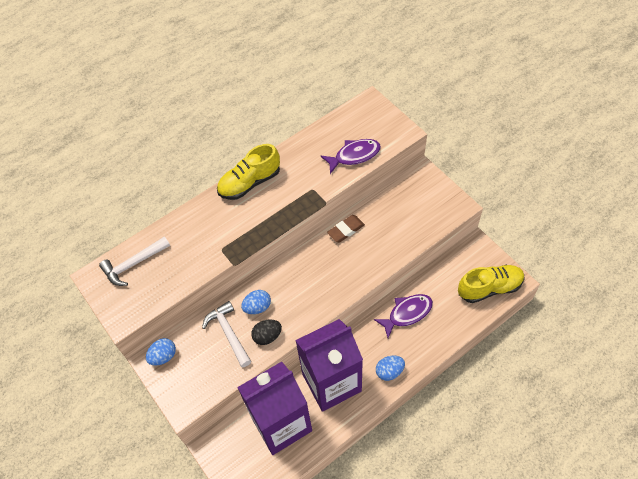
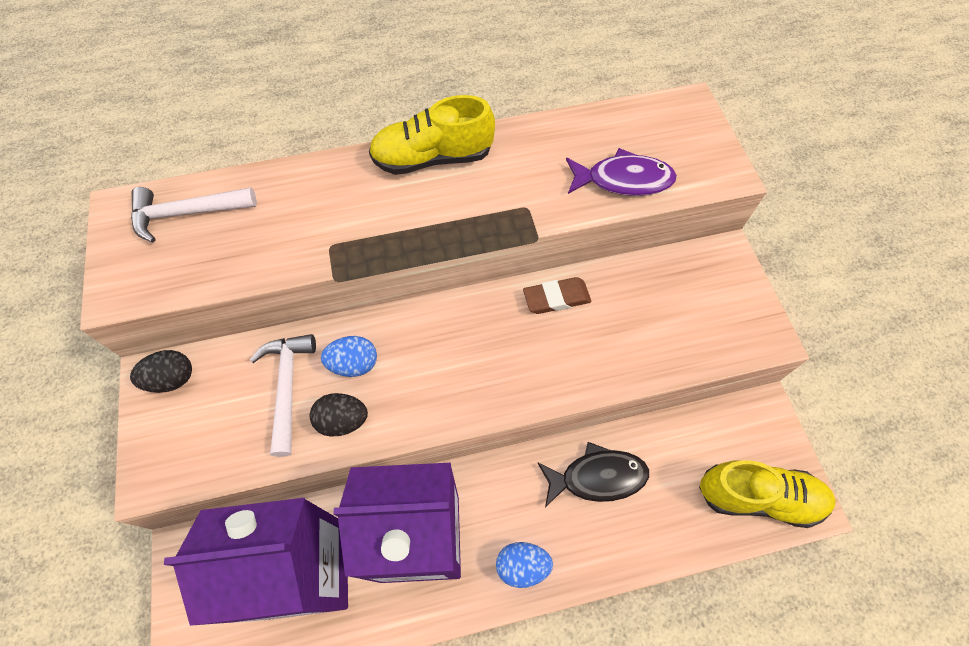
camera: 20 degrees right, 5 degrees up
blue egg [146,338,176,366] -> black egg [130,350,192,393]
purple fish [374,294,433,338] -> black fish [538,442,649,507]

